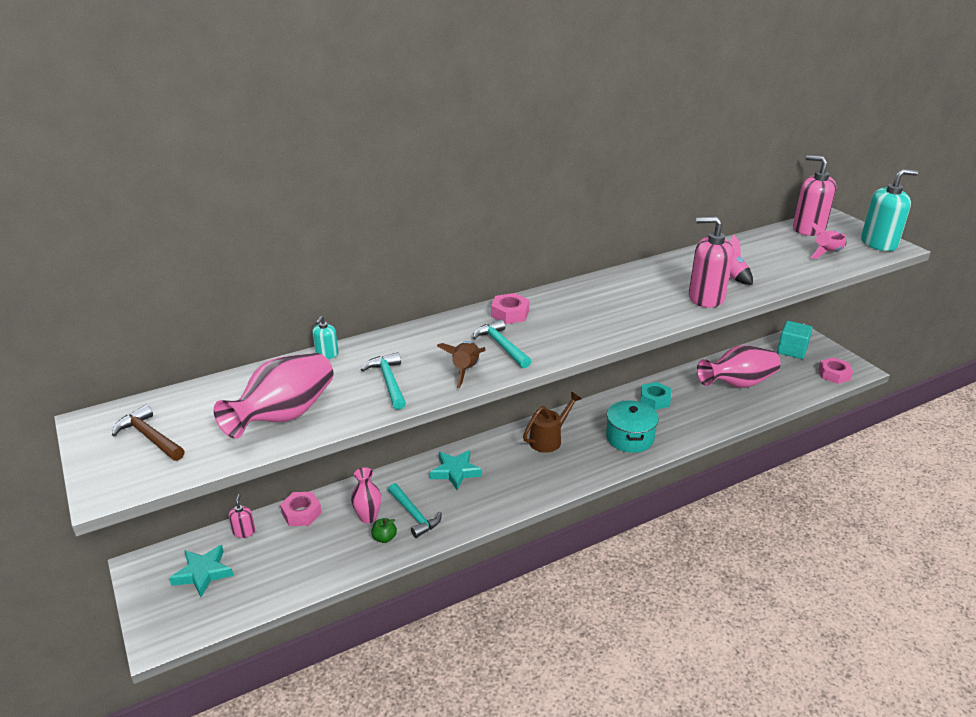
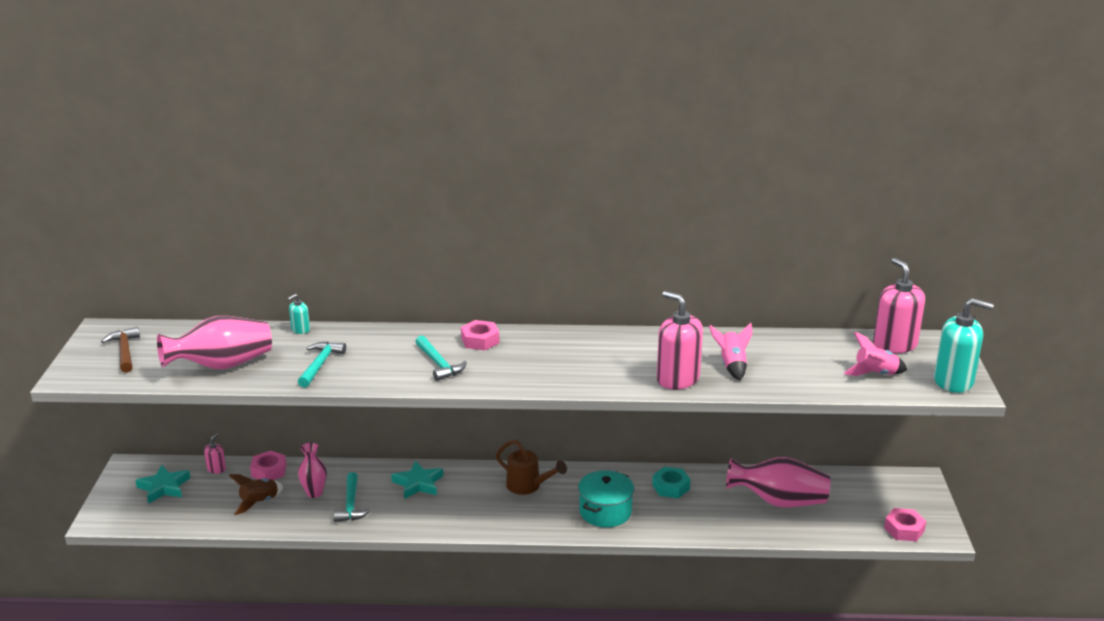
camera: 30 degrees right, 5 degrees down
green apple [371,518,397,543] -> none
brown rocket [437,341,486,388] -> brown rocket moved to [228,474,283,515]
turquoise hammer [473,319,531,368] -> turquoise hammer turned 150 degrees clockwise [416,336,467,381]
brown watering can [523,392,582,453] -> brown watering can turned 45 degrees clockwise [496,439,567,495]
turquoise cube [777,321,813,359] -> none

